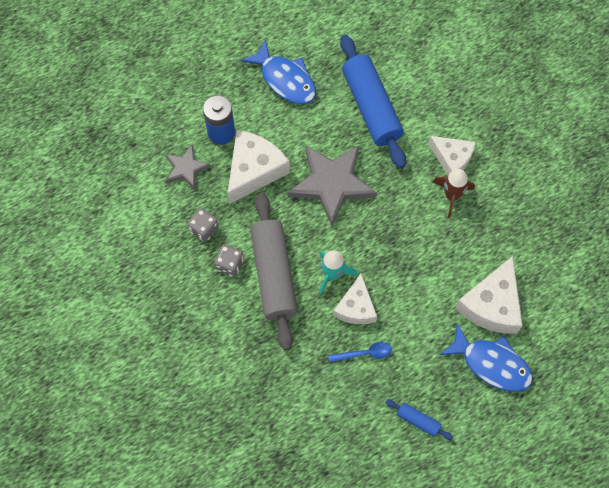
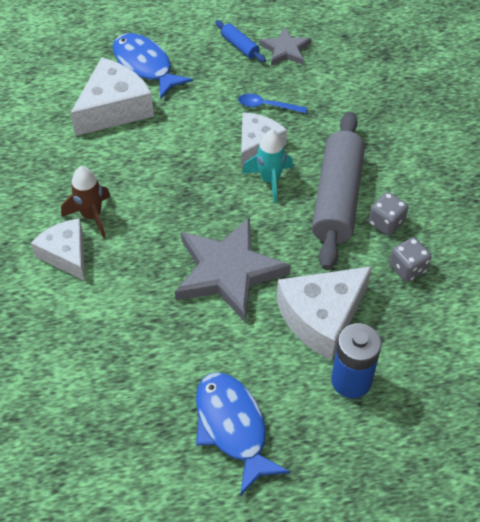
camera: 160 degrees left, 15 degrees down
grey star [165,145,211,189] -> grey star moved to [259,27,311,66]
blue rolling pin [340,35,406,168] -> none

